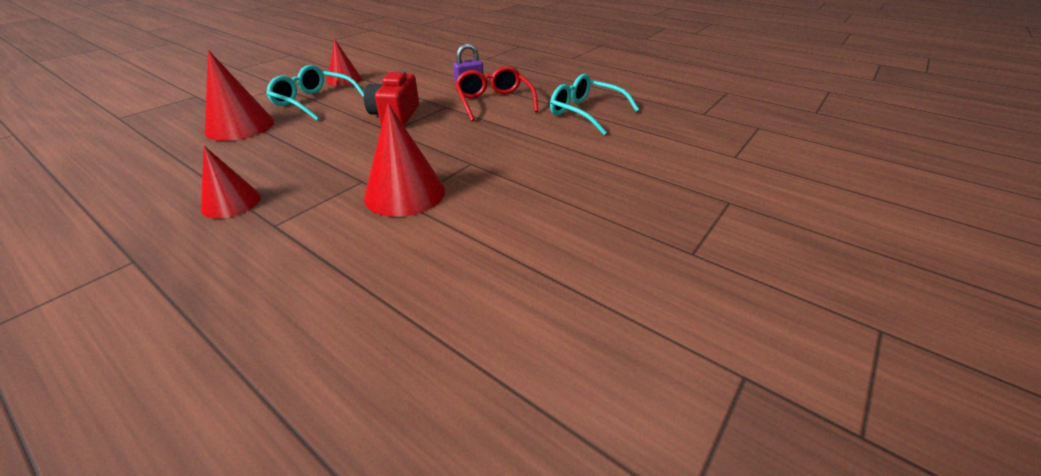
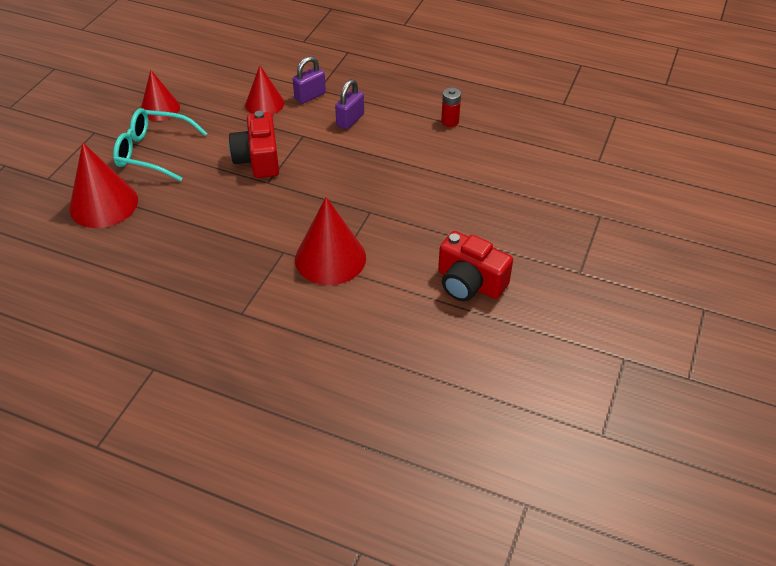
camera: 15 degrees left, 10 degrees up
red cone [201,146,261,219] -> red cone moved to [245,65,284,115]
red glasses [455,66,539,121] -> purple padlock [335,79,364,129]
turquoise glasses [550,74,640,135] -> red battery [441,88,461,127]
none -> red camera [438,231,513,302]

